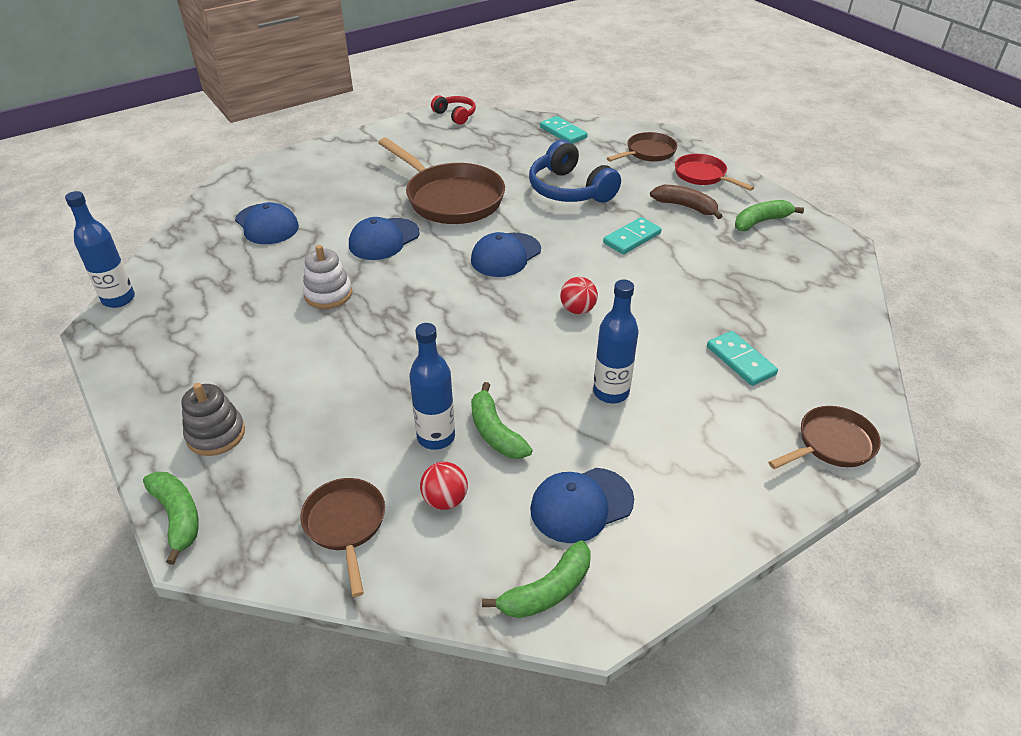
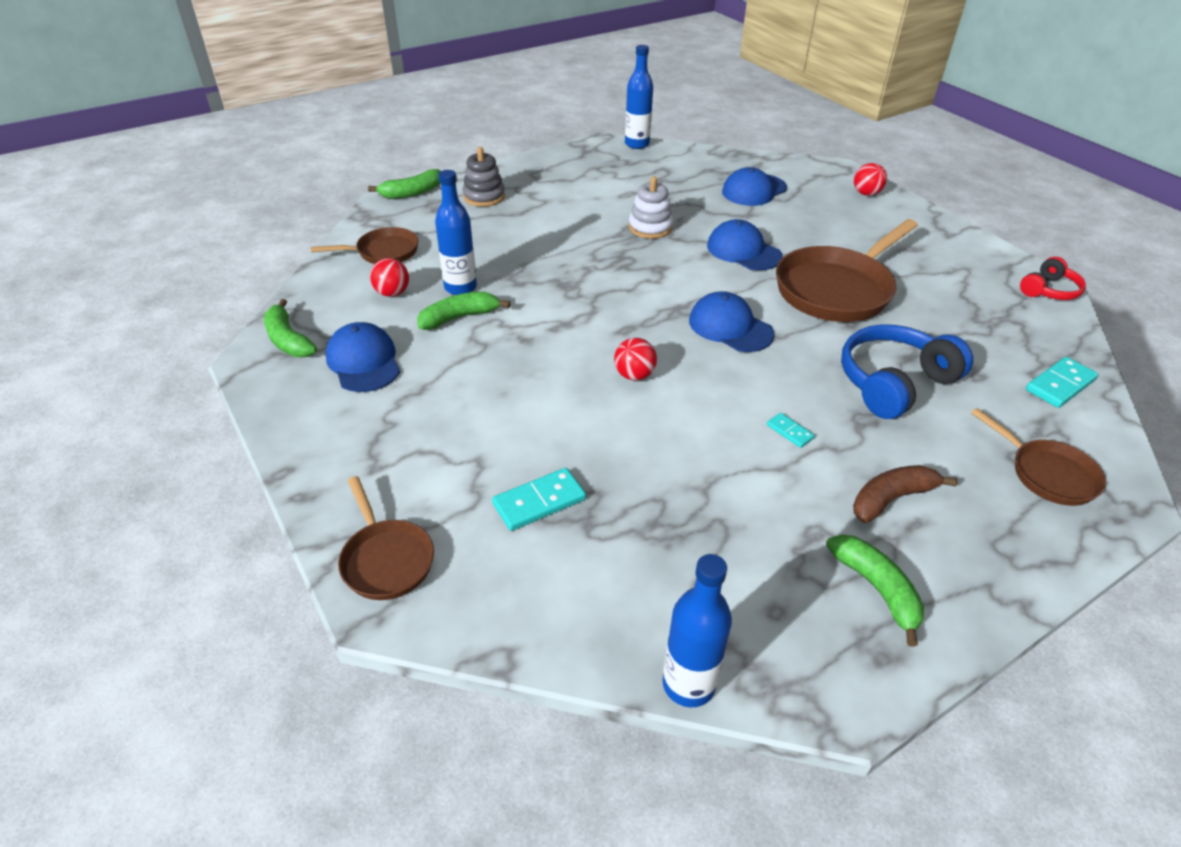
camera: 90 degrees right, 0 degrees up
blue bottle [593,280,639,403] -> blue bottle moved to [663,554,732,707]
turquoise domino [603,217,662,254] -> turquoise domino [767,413,815,448], size x0.56
brown banana [650,185,722,219] -> brown banana turned 150 degrees counterclockwise [853,465,958,523]
red pan [675,154,754,191] -> none
none -> red ball [854,163,887,196]

